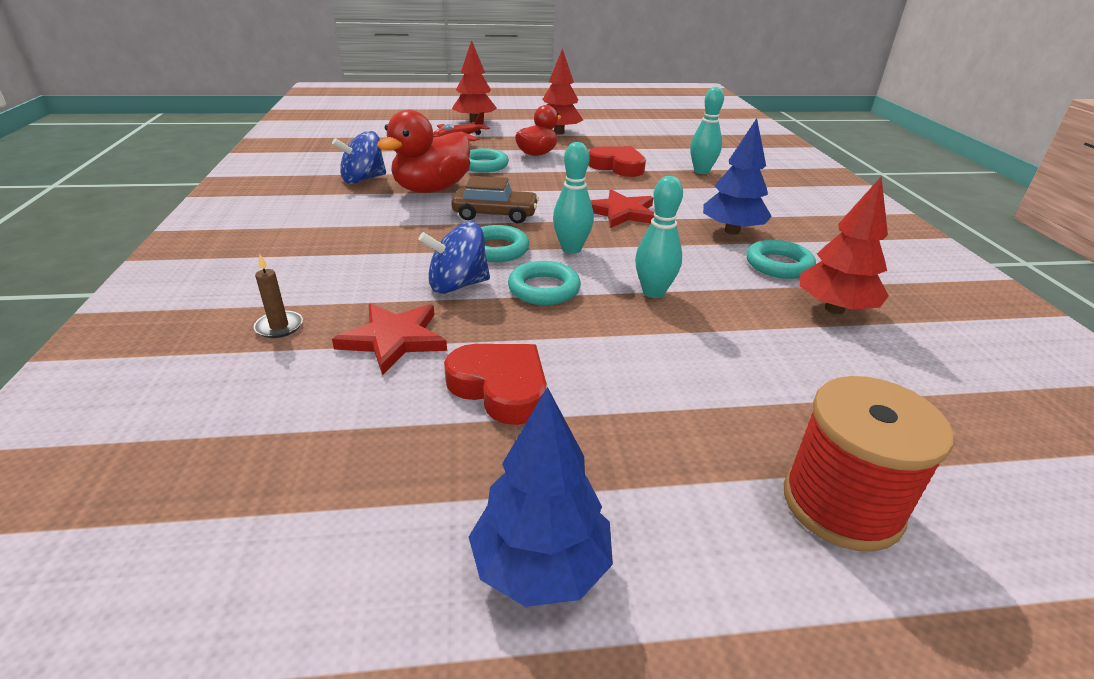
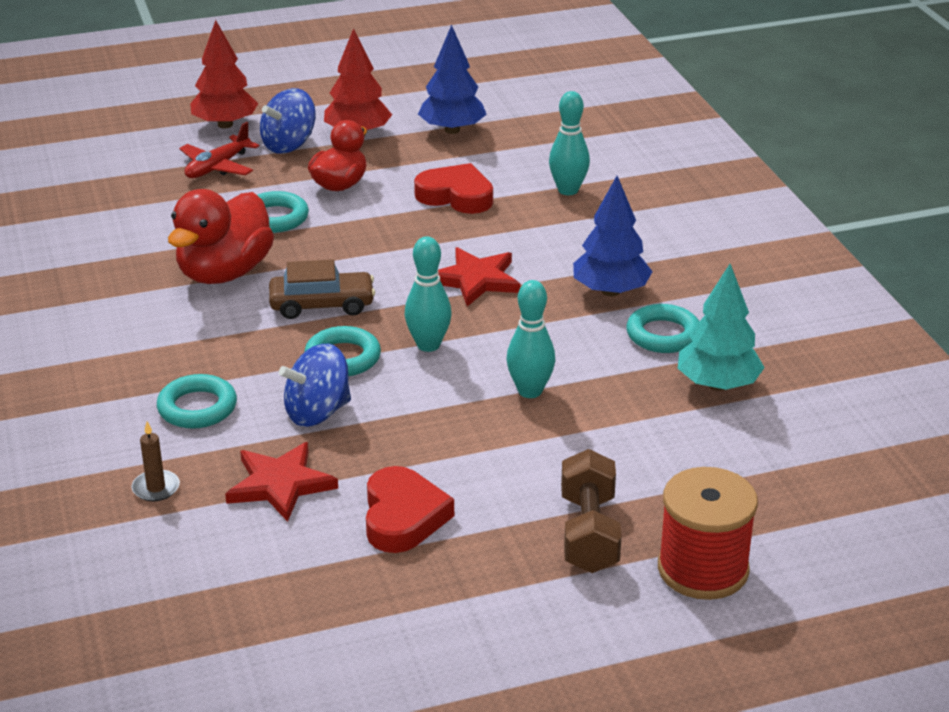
camera: 10 degrees left, 0 degrees up
blue spinning top [332,131,386,184] -> blue spinning top moved to [260,88,316,154]
red heart [444,344,546,425] -> red heart turned 60 degrees clockwise [366,466,454,553]
blue tree [469,387,613,607] -> blue tree moved to [418,25,487,134]
turquoise ring [508,261,581,305] -> turquoise ring moved to [157,374,237,429]
red tree [800,176,889,314] -> turquoise tree [678,264,765,391]
none -> brown dumbbell [561,449,622,573]

